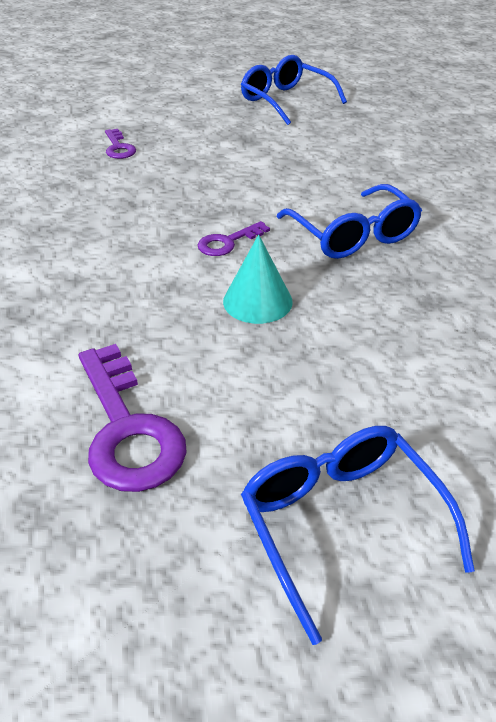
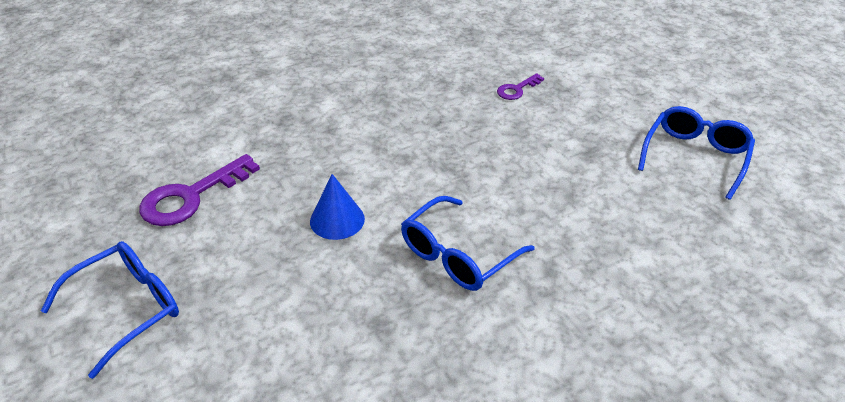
camera: 70 degrees right, 0 degrees up
purple key [198,221,270,256] -> none
turquoise cone [223,235,293,324] -> blue cone [310,174,365,240]

